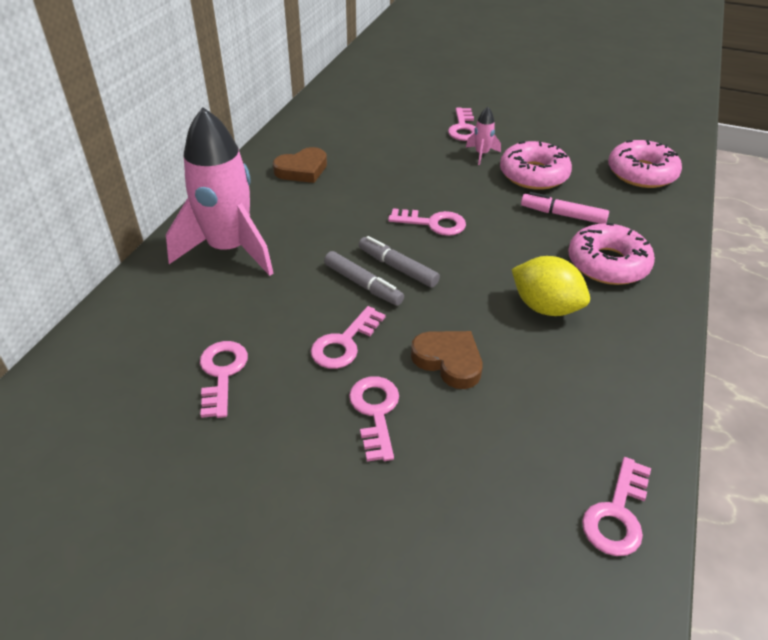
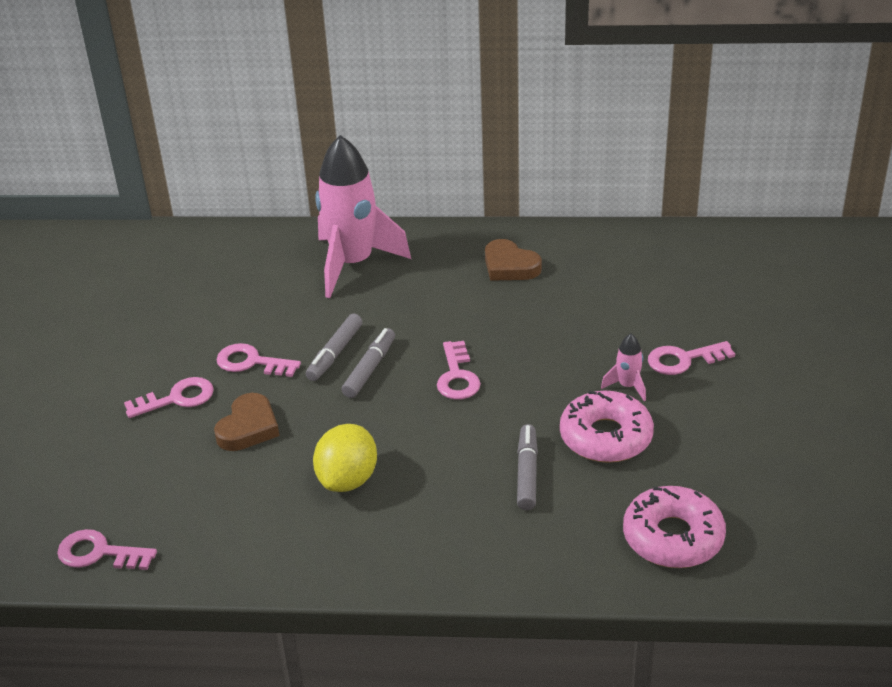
camera: 75 degrees right, 5 degrees down
pink key [200,341,248,418] -> none
pink marker [521,192,609,224] -> grey marker [517,424,538,510]
pink donut [568,223,655,285] -> none

